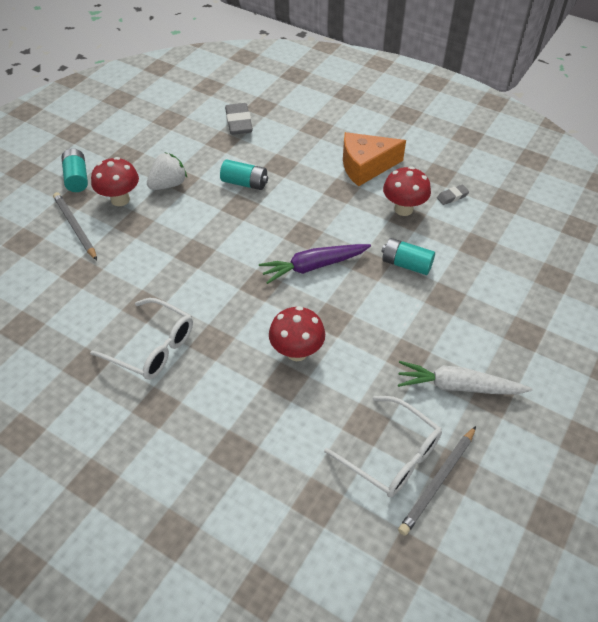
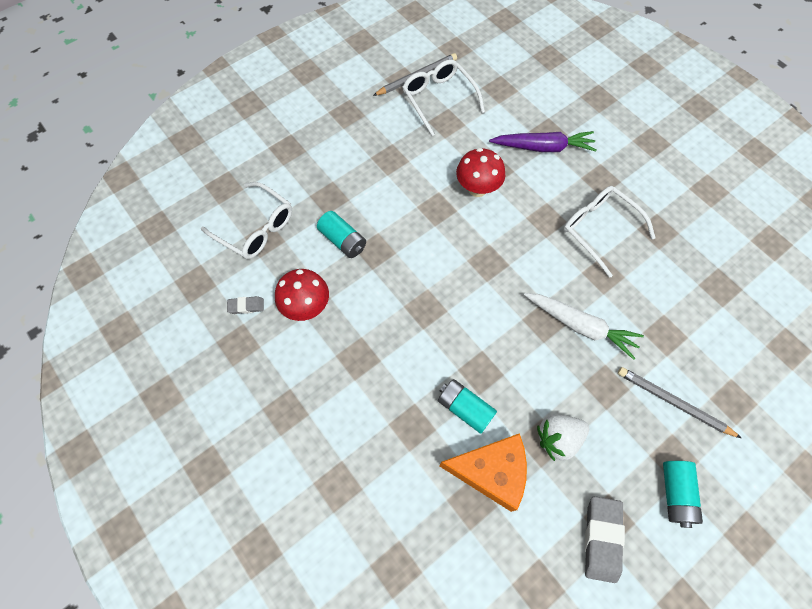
camera: 160 degrees left, 15 degrees up
grey pencil [53,192,97,260] -> grey pencil turned 135 degrees clockwise [618,367,741,438]
red mushroom [91,157,139,206] -> none
grey eraser [225,103,253,135] -> grey eraser moved to [585,496,625,583]
purple carrot [259,244,371,284] -> purple carrot moved to [489,131,597,152]
orange cheese [343,132,406,187] -> orange cheese moved to [439,433,527,512]
white carrot [398,361,532,395] -> white carrot moved to [524,293,644,360]
none -> white glasses [201,182,292,259]

